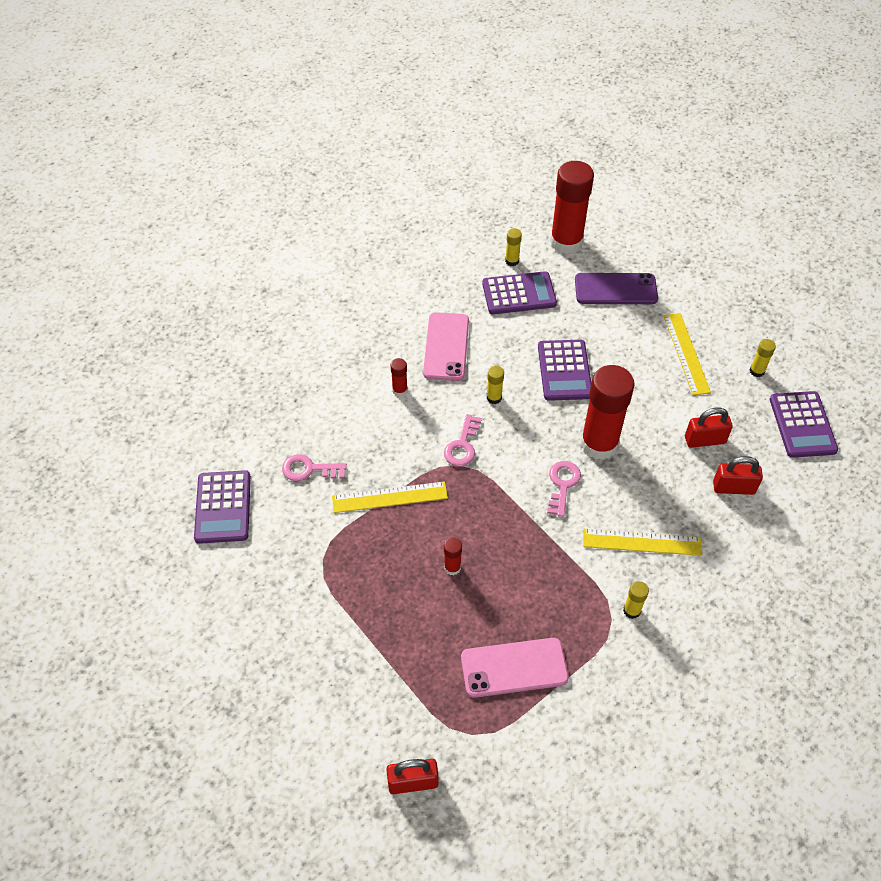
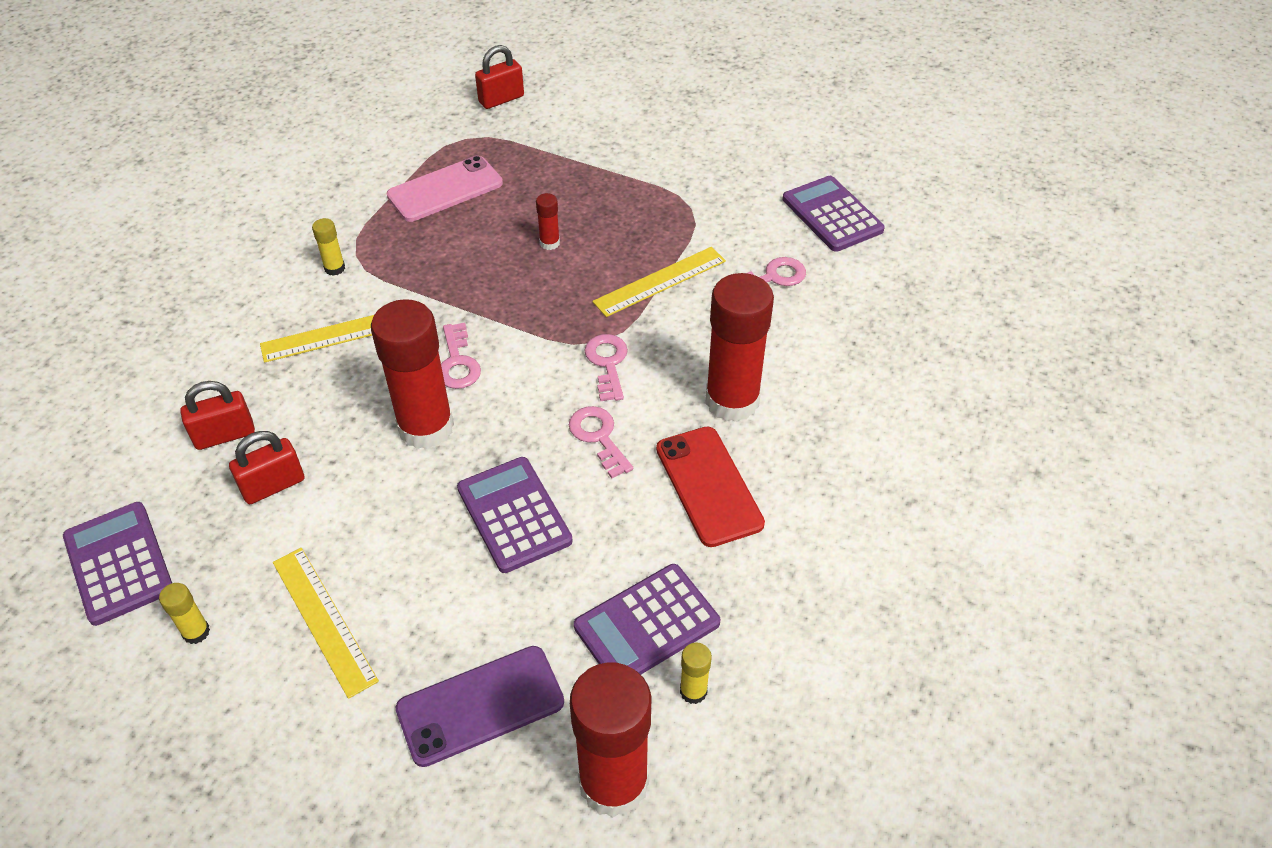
camera: 155 degrees right, 5 degrees down
red glue stick [391,358,408,397] -> red glue stick [705,273,774,422], size x2.38
pink phone [423,312,469,381] -> red phone [656,426,765,547]
yellow glue stick [487,366,504,404] -> pink key [569,406,634,478]

